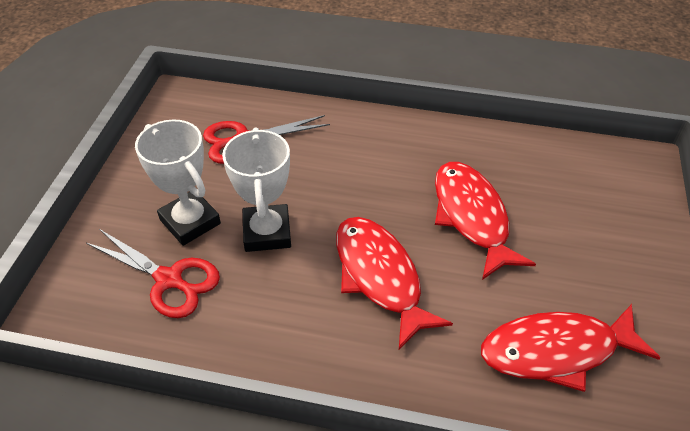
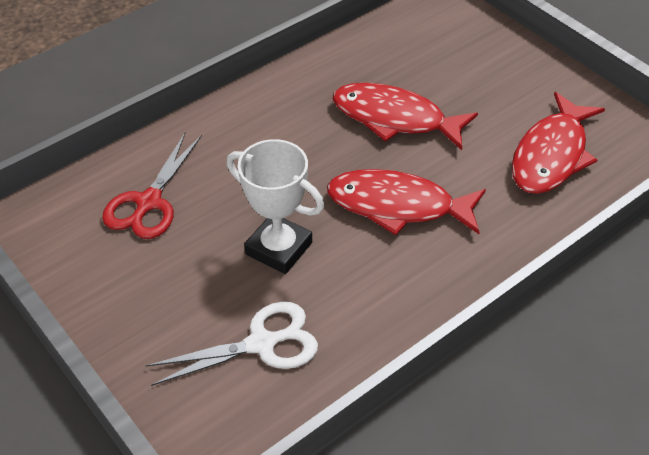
camera: 50 degrees left, 0 degrees up
red scissors [86,229,220,318] -> white scissors [146,302,318,386]
white trophy [135,119,221,246] -> none

